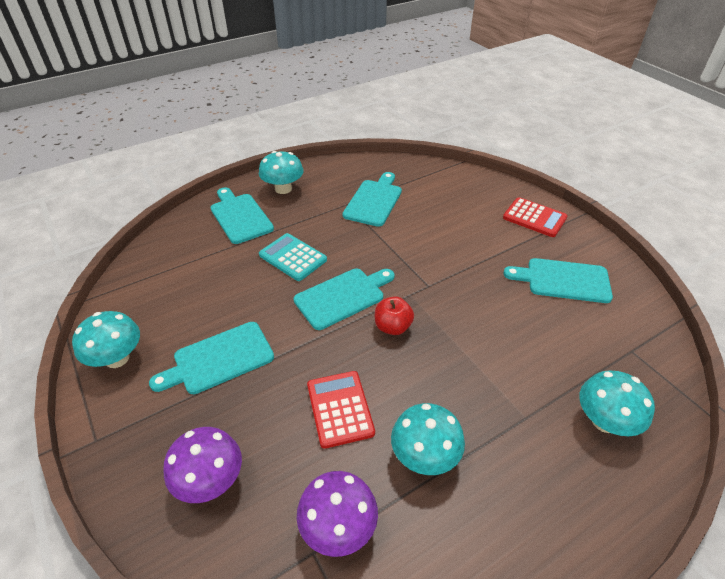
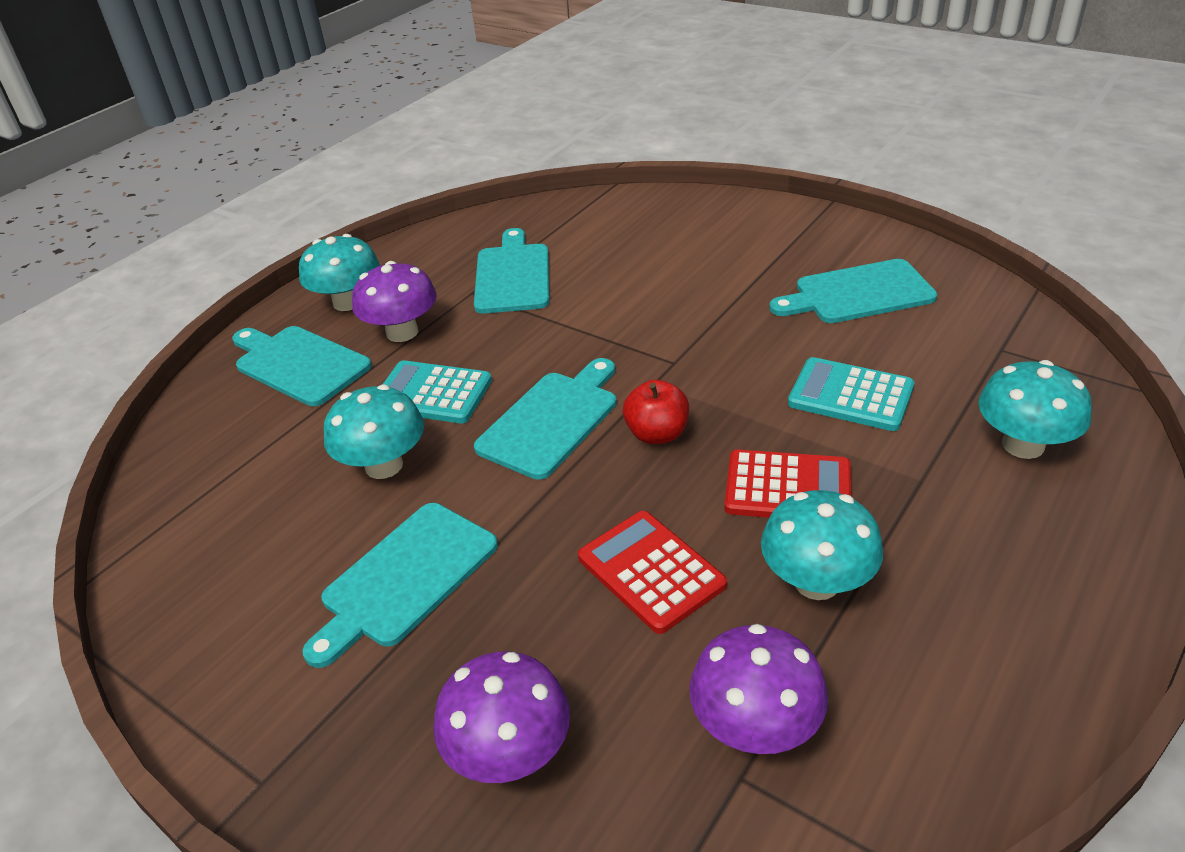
camera: 20 degrees left, 5 degrees down
turquoise mushroom [72,311,140,368] -> turquoise mushroom moved to [324,385,424,479]
red calculator [503,197,567,237] -> red calculator moved to [725,450,852,518]
none -> purple mushroom [352,261,437,342]
none -> turquoise calculator [788,357,914,431]

